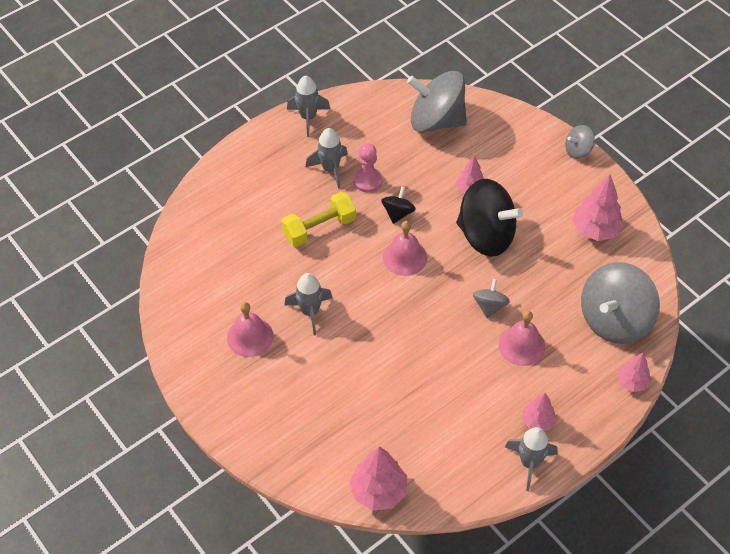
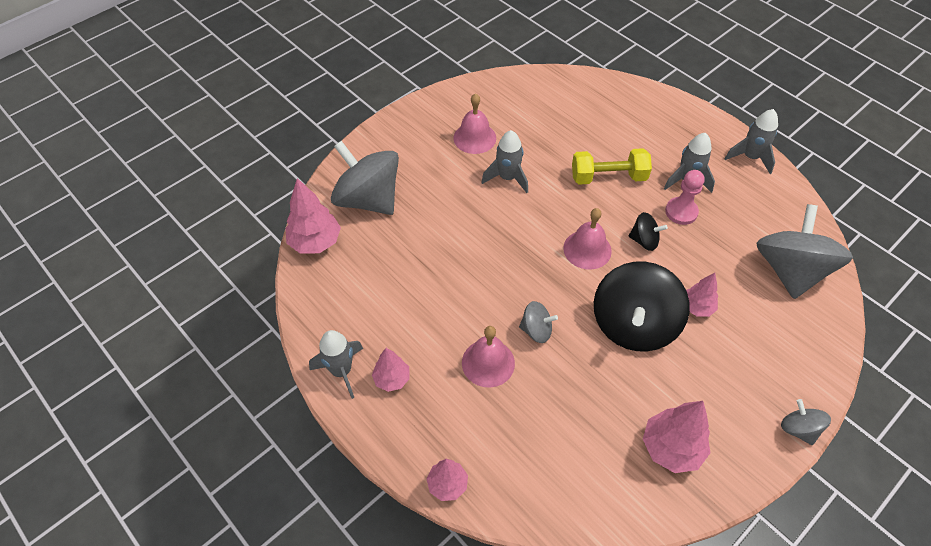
camera: 85 degrees right, 0 degrees up
yellow dumbbell [281,192,356,247] -> yellow dumbbell turned 60 degrees counterclockwise [572,148,652,185]
grey spinning top [581,262,660,344] -> grey spinning top moved to [331,141,399,215]

